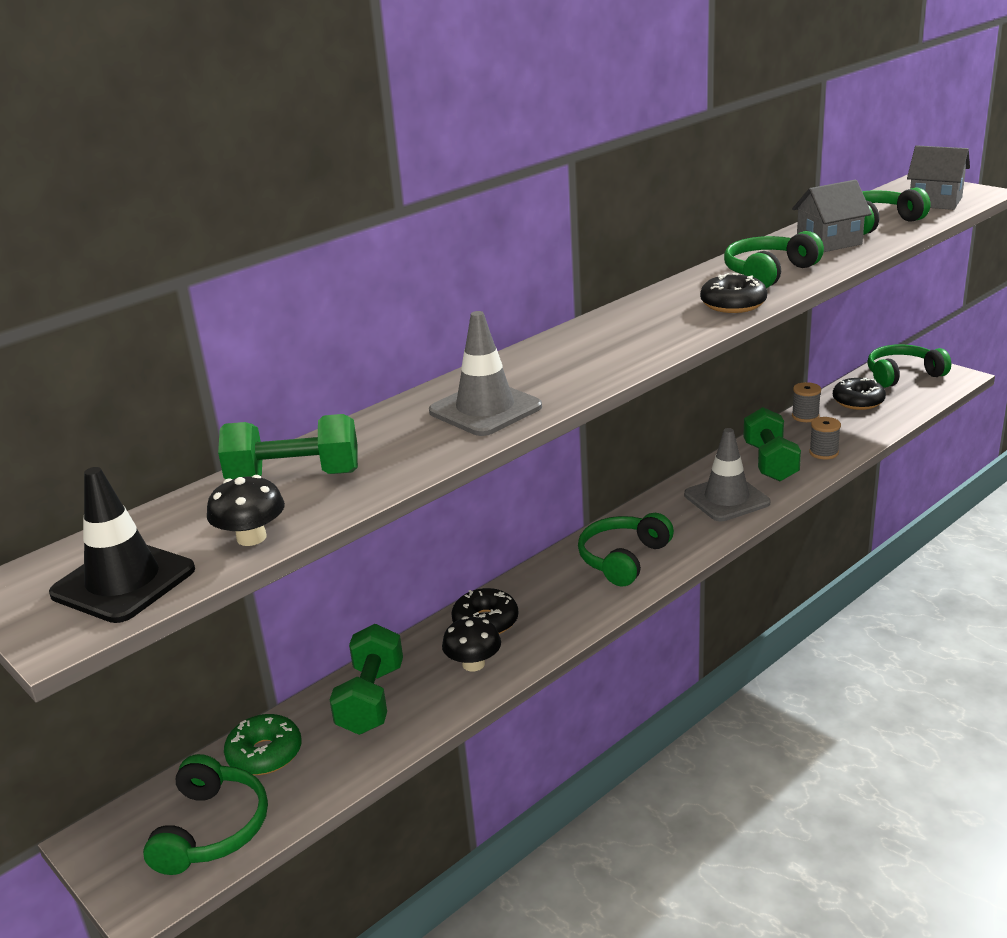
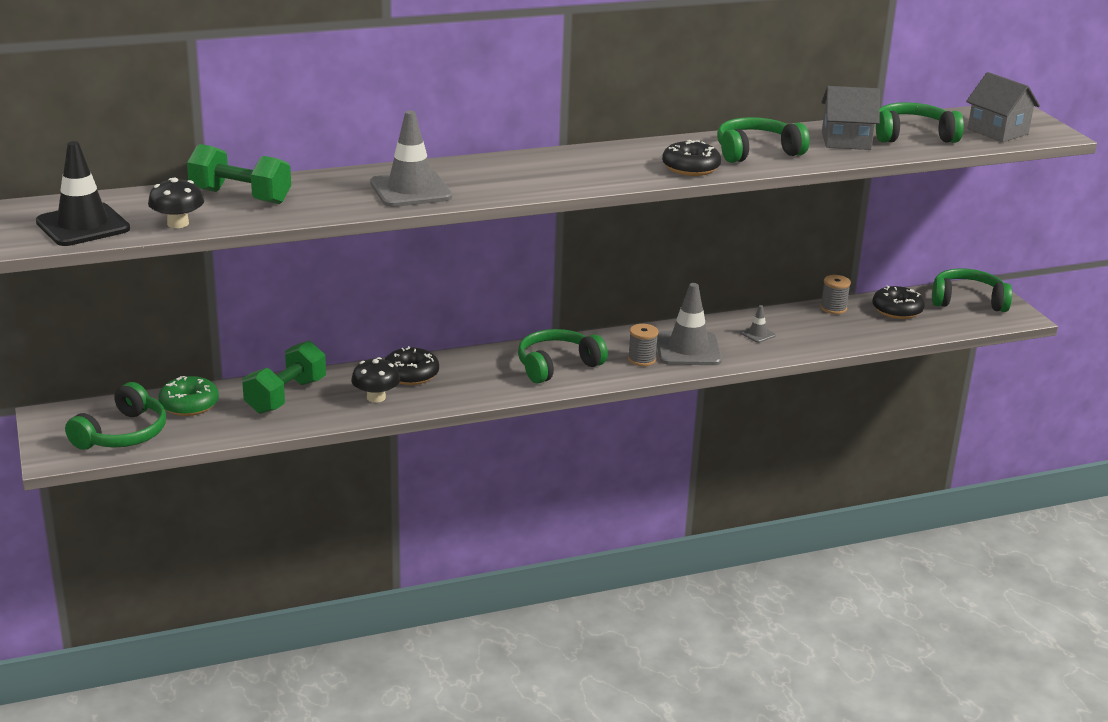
camera: 20 degrees right, 0 degrees up
green dumbbell [743,407,801,482] -> grey traffic cone [740,305,776,343]
grey spool [809,417,841,460] -> grey spool moved to [628,324,658,366]

